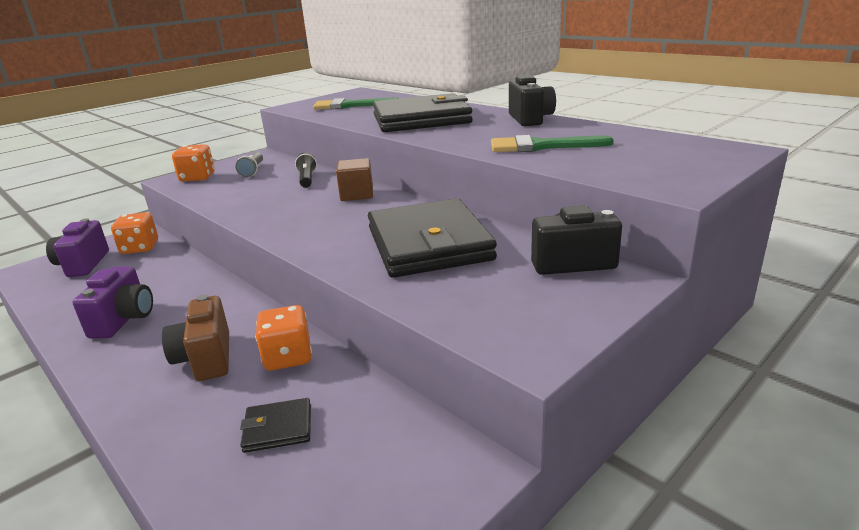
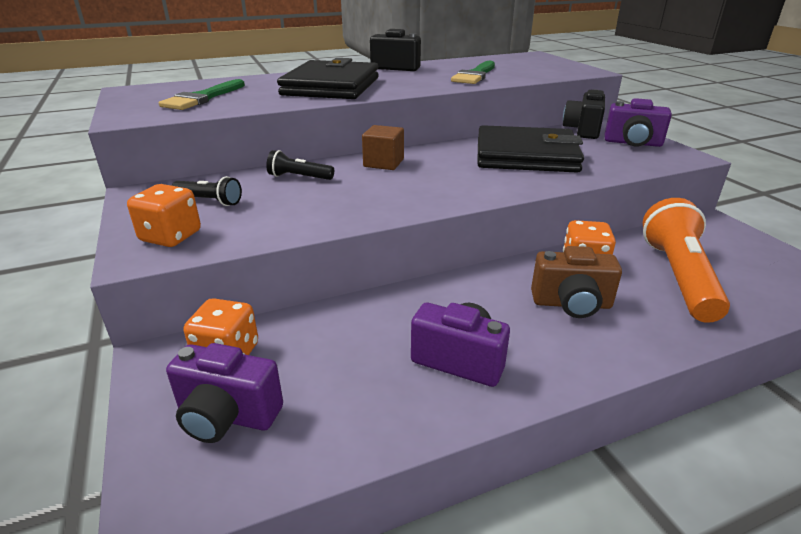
camera: 70 degrees left, 5 degrees up
grey flashlight [236,152,263,177] -> black flashlight [171,176,242,206]
black wallet [240,398,311,453] -> orange flashlight [643,198,730,323]
none -> purple camera [605,98,672,147]

